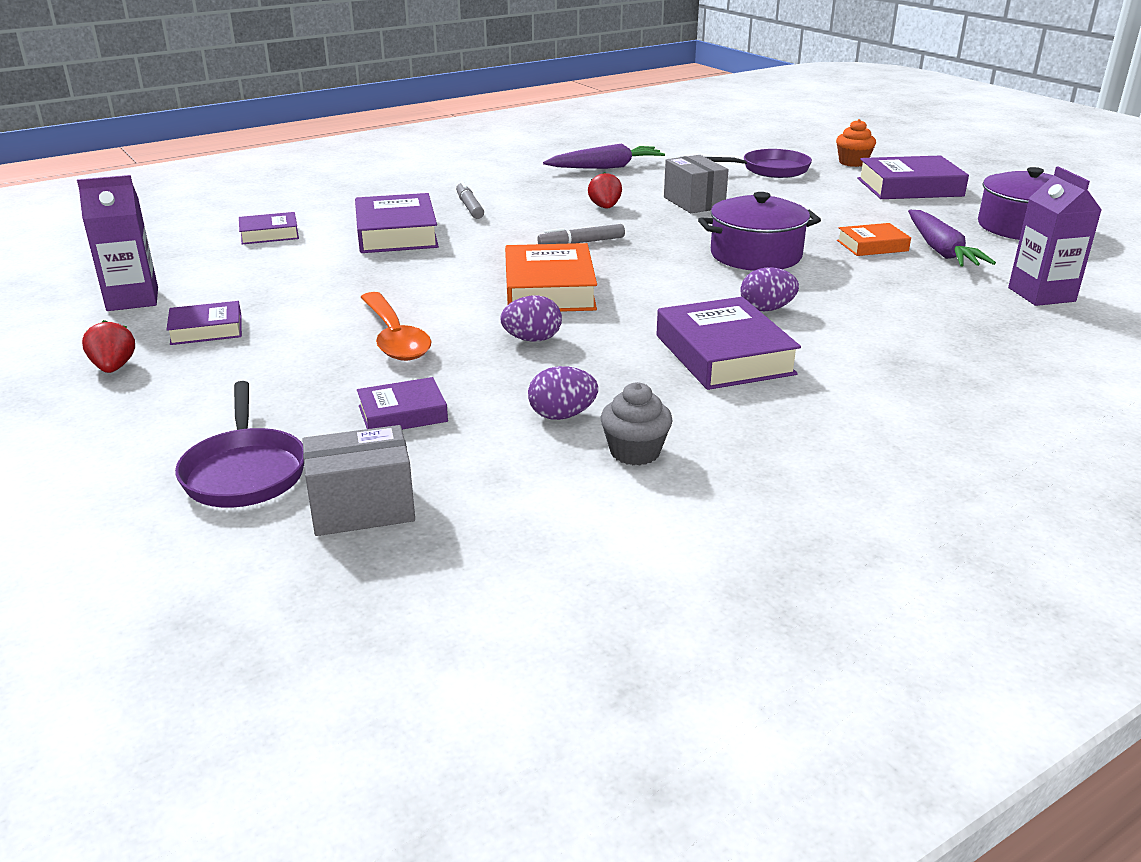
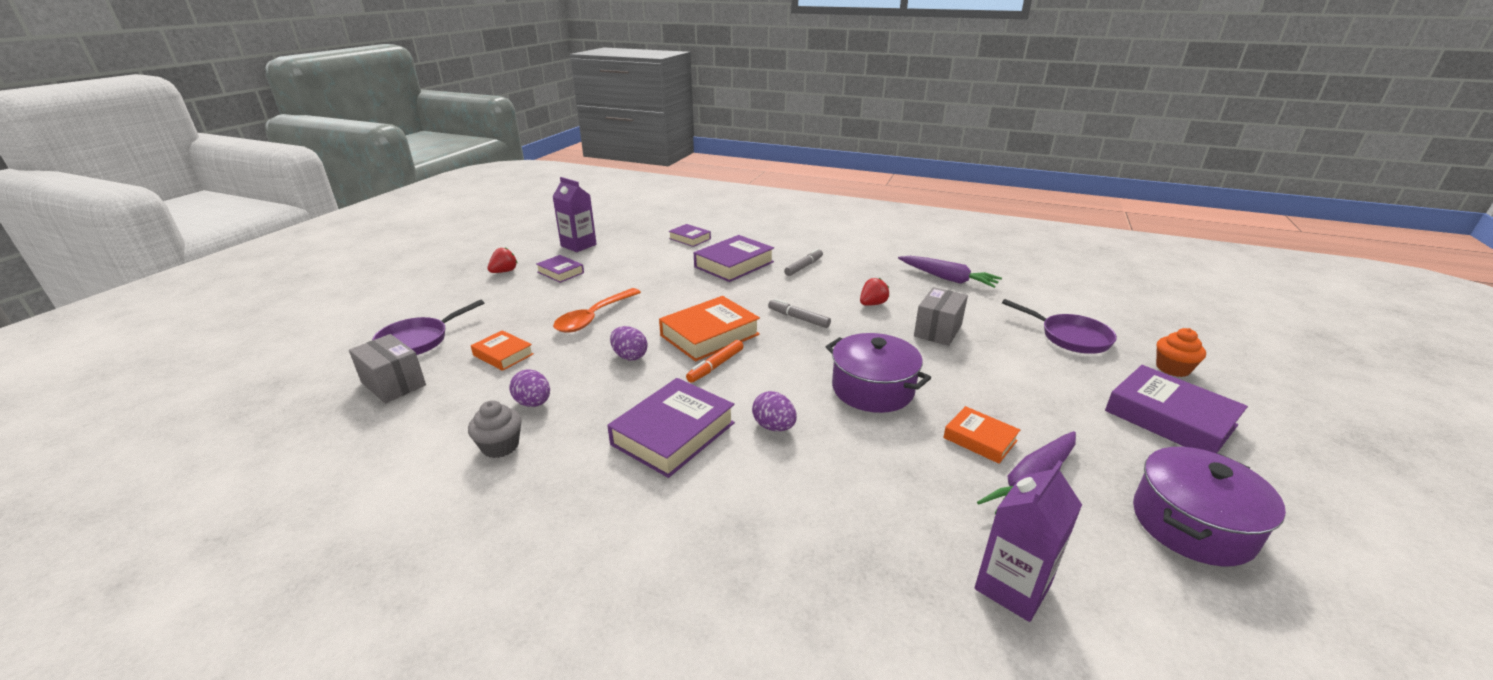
camera: 55 degrees right, 0 degrees up
purple book [357,377,448,430] -> orange book [471,330,534,371]
none -> orange marker [686,340,743,383]

